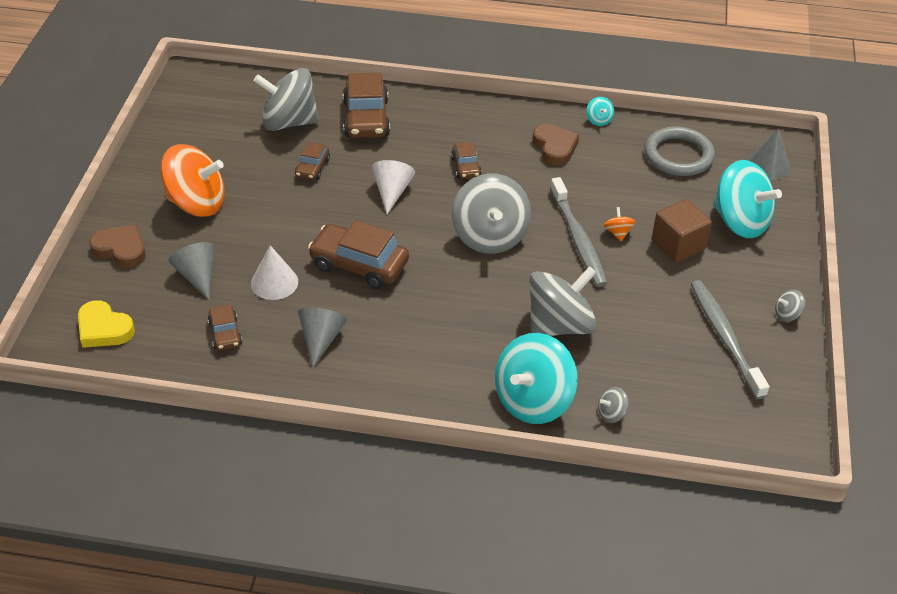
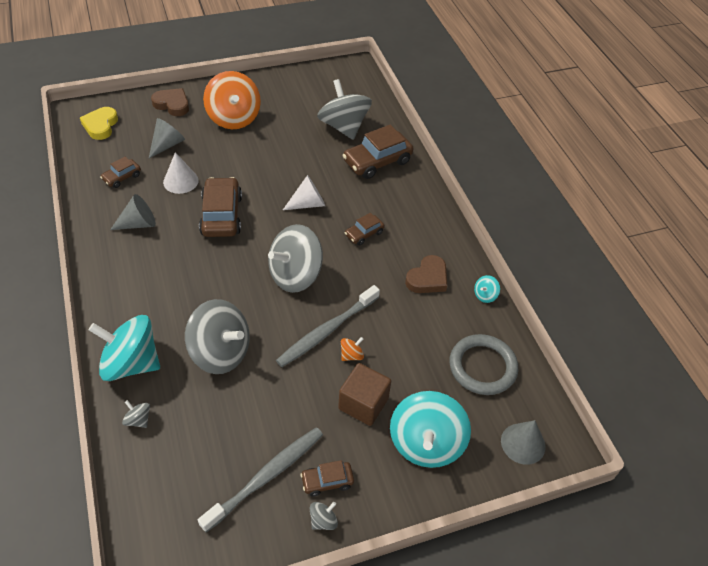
camera: 60 degrees right, 5 degrees up
brown heart [90,225,146,268] -> brown heart turned 60 degrees counterclockwise [151,88,189,116]
brown car [295,142,330,180] -> brown car moved to [301,460,354,497]
grey spinning top [775,290,805,322] -> grey spinning top turned 90 degrees clockwise [310,502,338,530]

